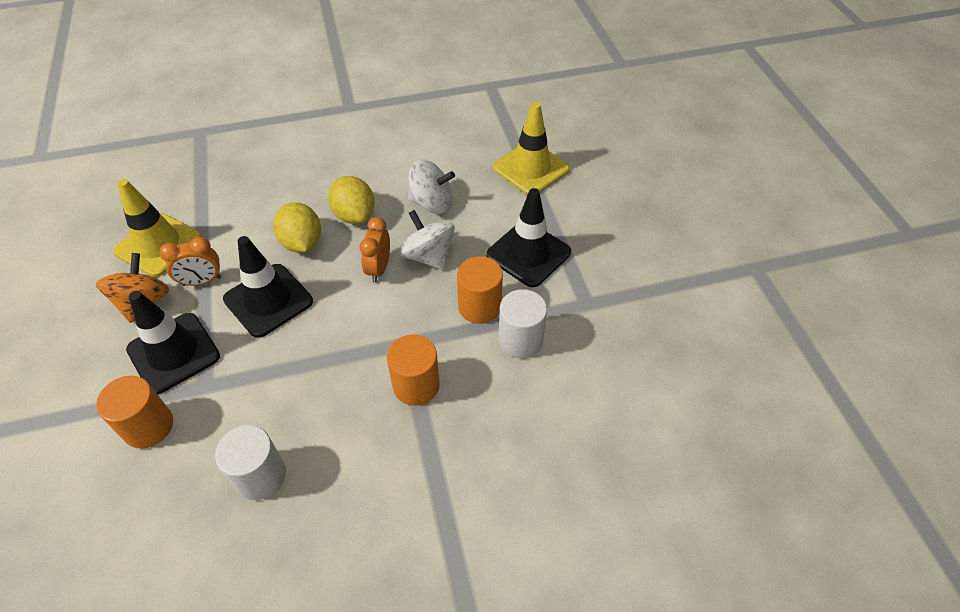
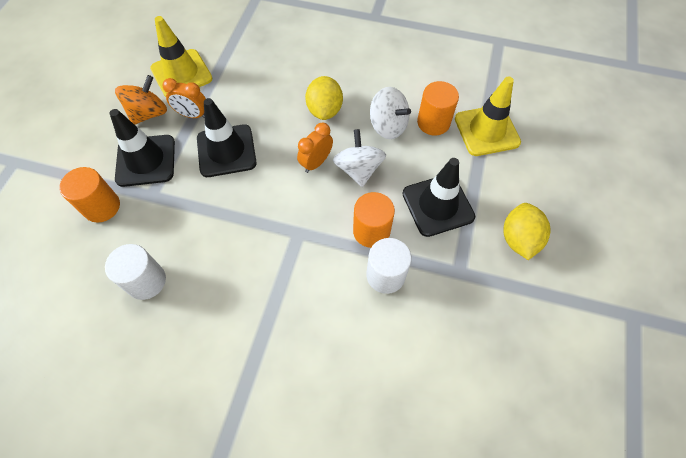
camera: 30 degrees right, 10 degrees up
yellow lemon [273,202,321,253] -> yellow lemon moved to [503,203,551,260]
orange cylinder [387,335,440,406] -> orange cylinder moved to [417,81,459,136]

